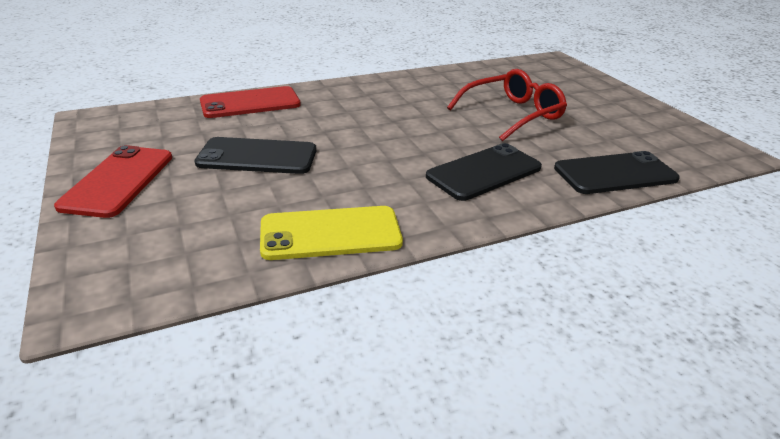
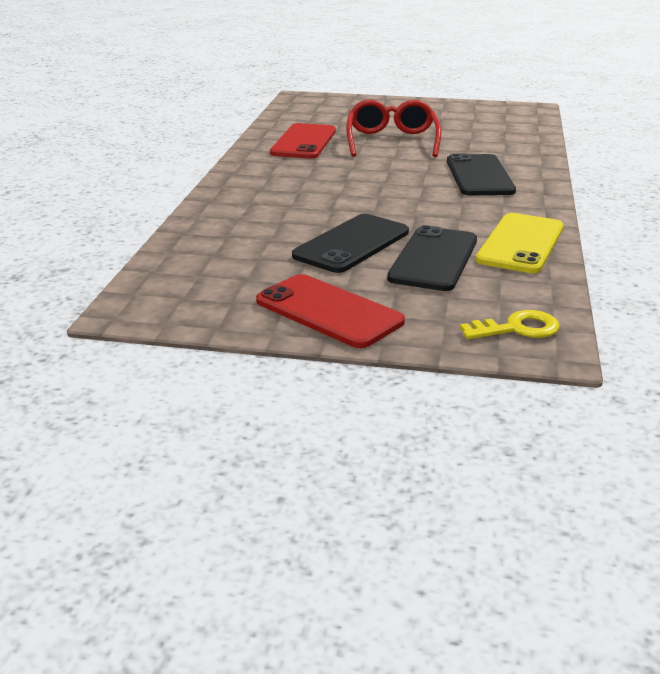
camera: 55 degrees left, 5 degrees down
red phone [200,86,301,118] -> red phone moved to [270,123,336,159]
black phone [554,151,680,194] -> black phone moved to [387,225,477,291]
none -> yellow key [460,310,560,339]

